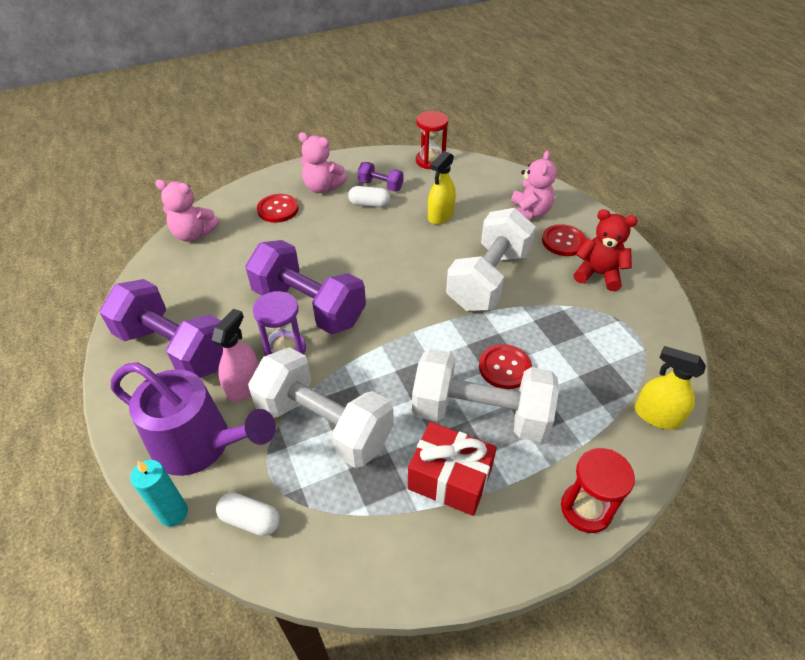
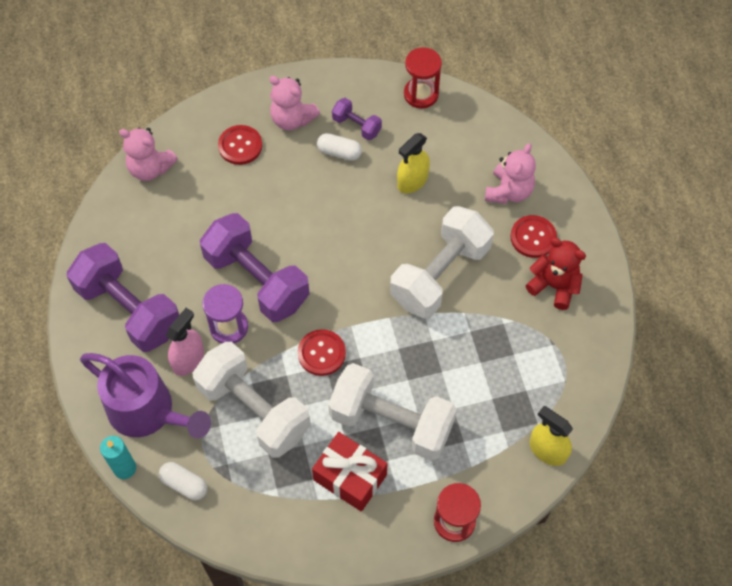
camera: 10 degrees right, 15 degrees up
red button [479,344,532,389] -> red button moved to [298,329,346,376]

